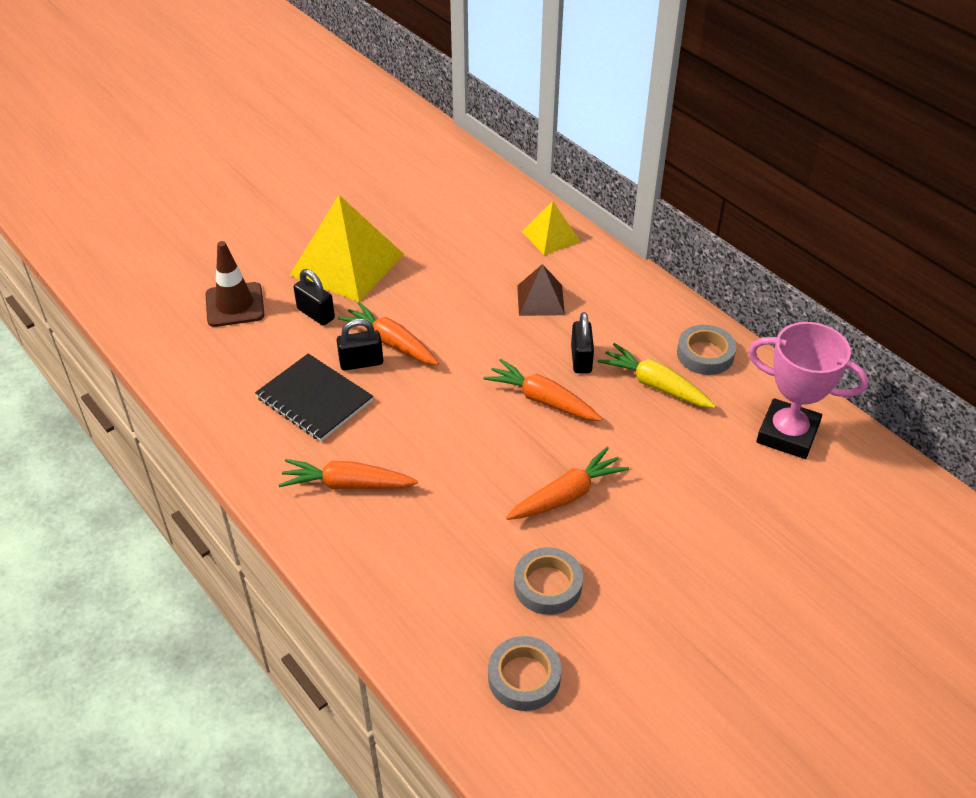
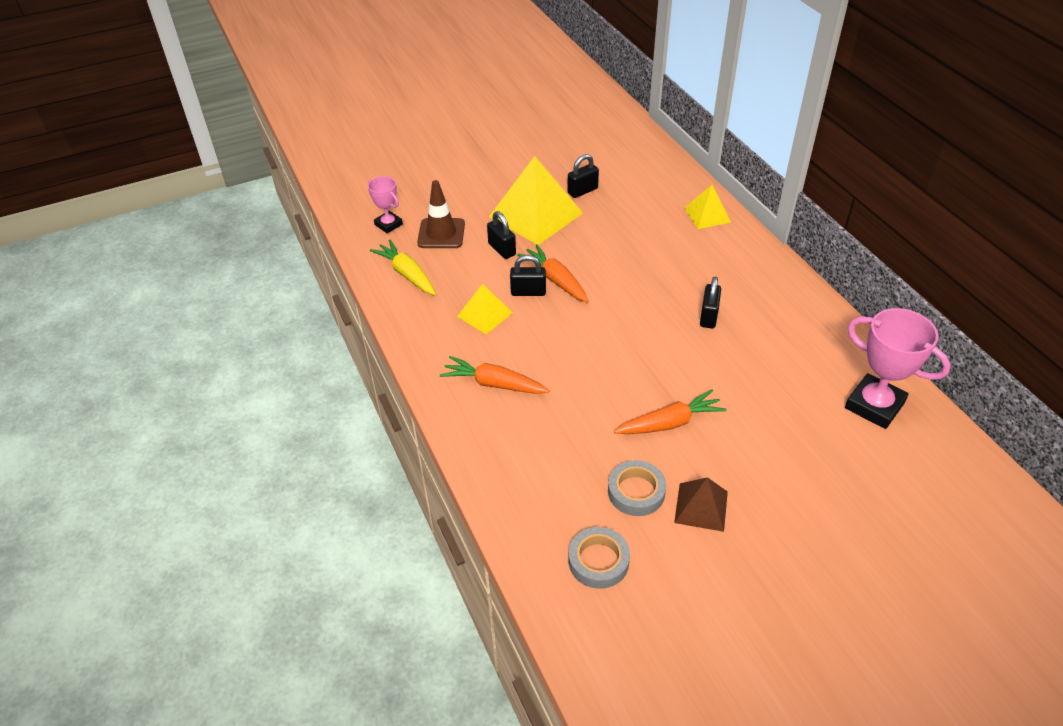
camera: 15 degrees right, 0 degrees up
black notebook [255,354,373,441] -> yellow pyramid [457,284,513,334]
orange carrot [484,359,602,421] -> none
brown pyramid [517,264,565,316] -> brown pyramid moved to [674,477,728,532]
yellow carrot [598,343,716,408] -> yellow carrot moved to [370,240,436,295]
grey tape [677,325,736,375] -> none
none -> pink trophy [368,176,403,233]
none -> black padlock [567,154,599,198]

